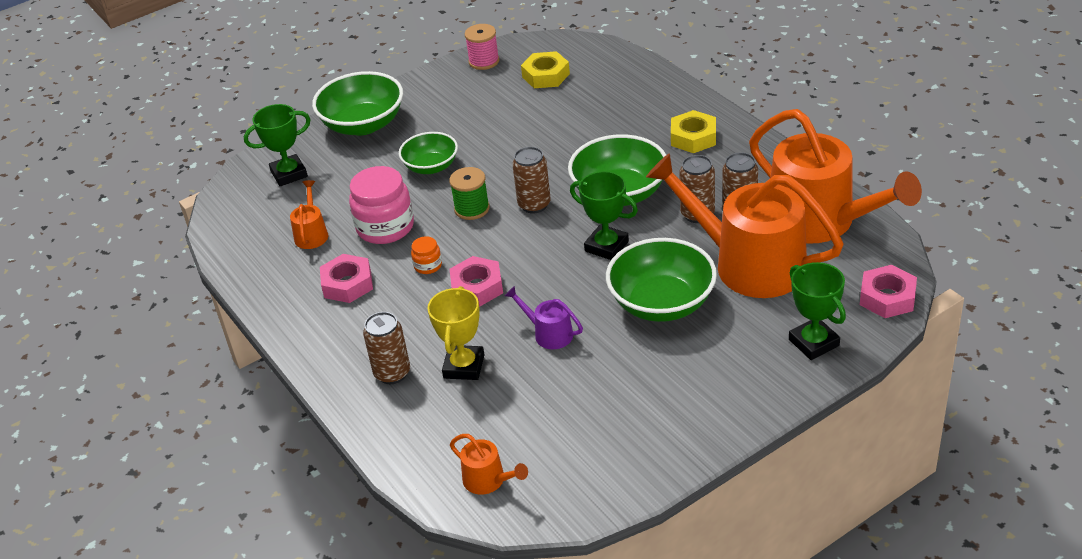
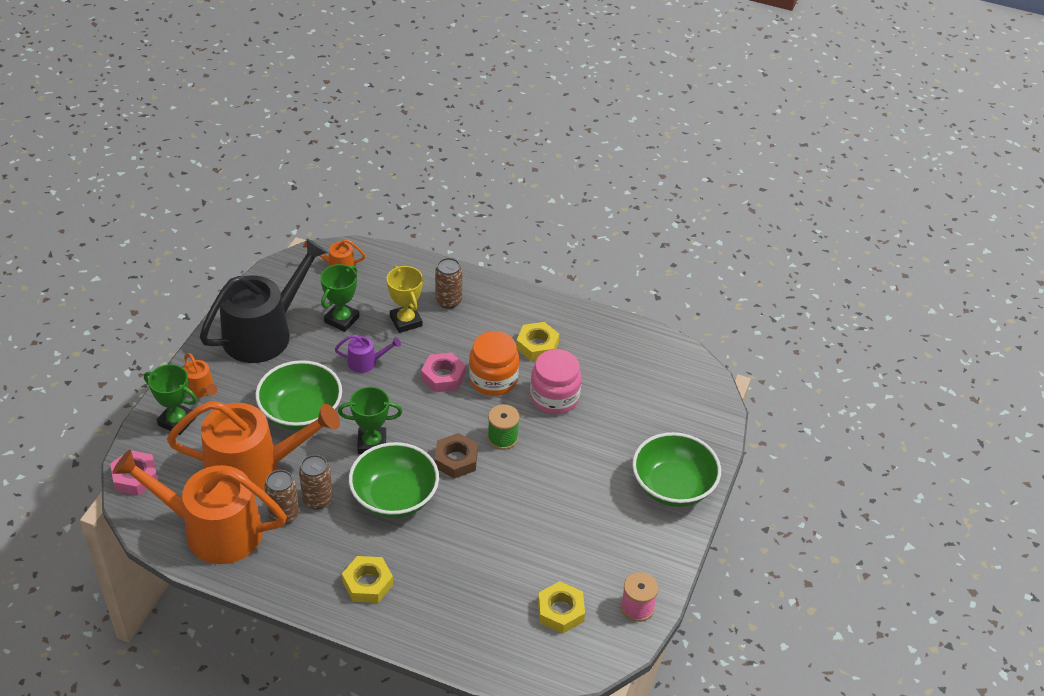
camera: 140 degrees right, 5 degrees up
green trophy [244,104,311,186] -> green trophy moved to [320,264,359,332]
orange watering can [290,180,328,249] -> orange watering can moved to [184,353,217,397]
pink nut [320,254,373,303] -> yellow nut [516,322,559,361]
green bowl [399,132,458,174] -> none
orange jar [411,236,442,274] -> orange jar [469,331,519,396], size x2.13
brown can [512,147,551,213] -> brown nut [435,433,478,479]
none -> black watering can [200,238,328,363]

